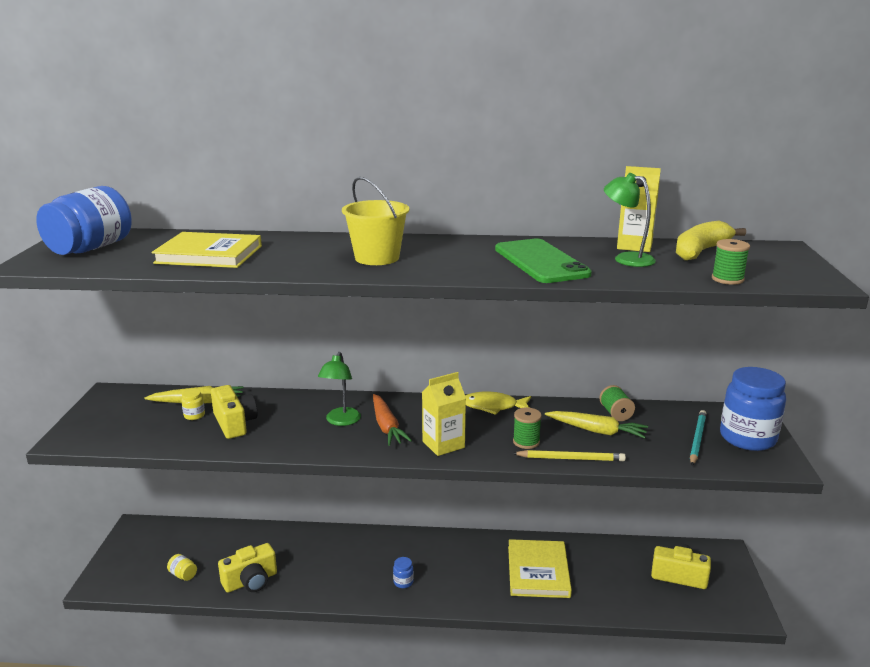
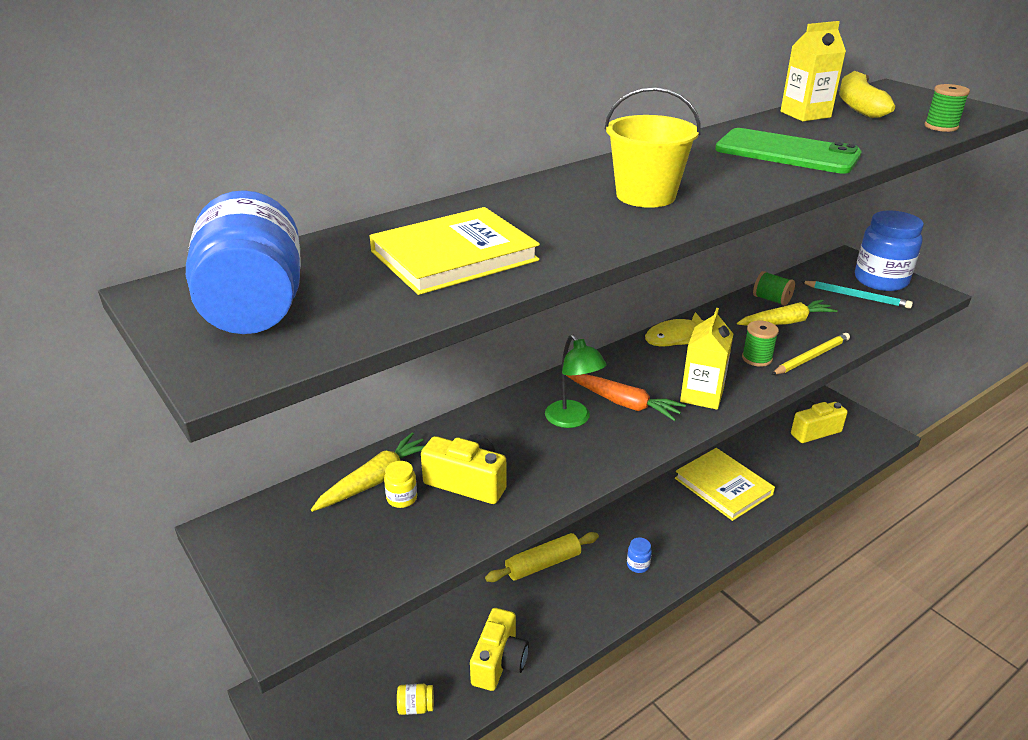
camera: 40 degrees left, 10 degrees up
green lamp [604,173,656,267] -> none
turquoise pencil [690,410,707,466] -> turquoise pencil turned 135 degrees clockwise [801,281,913,309]
none -> yellow rolling pin [485,532,599,582]

